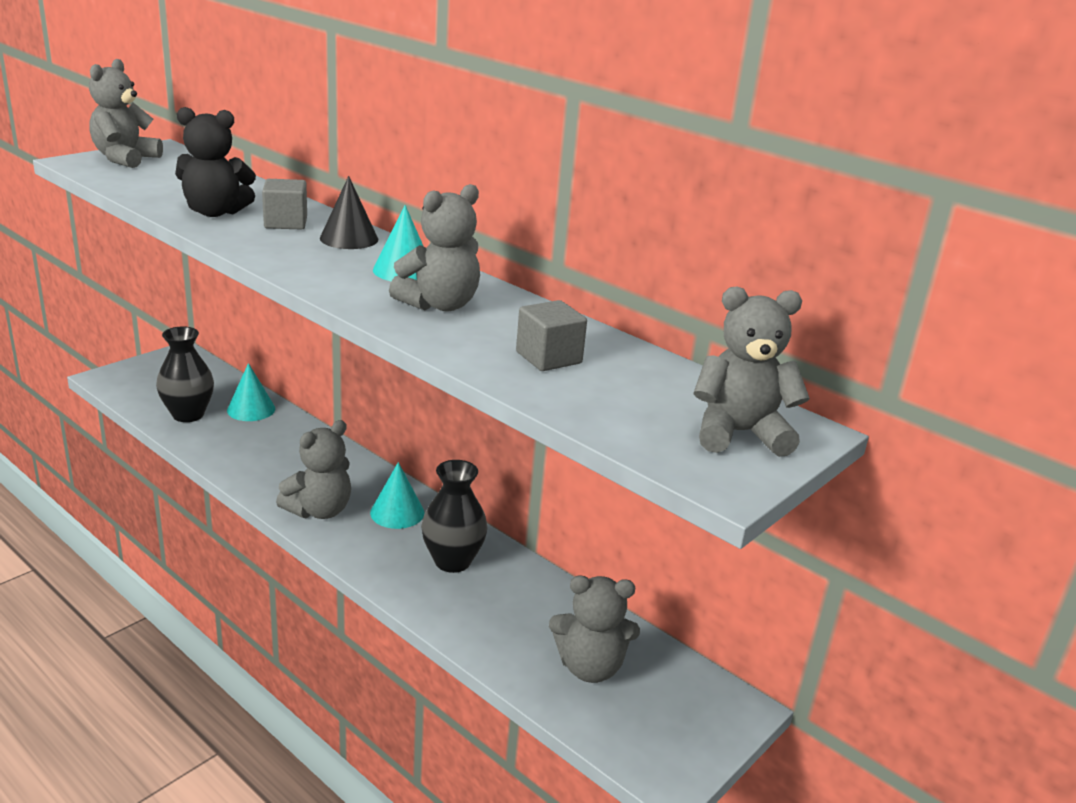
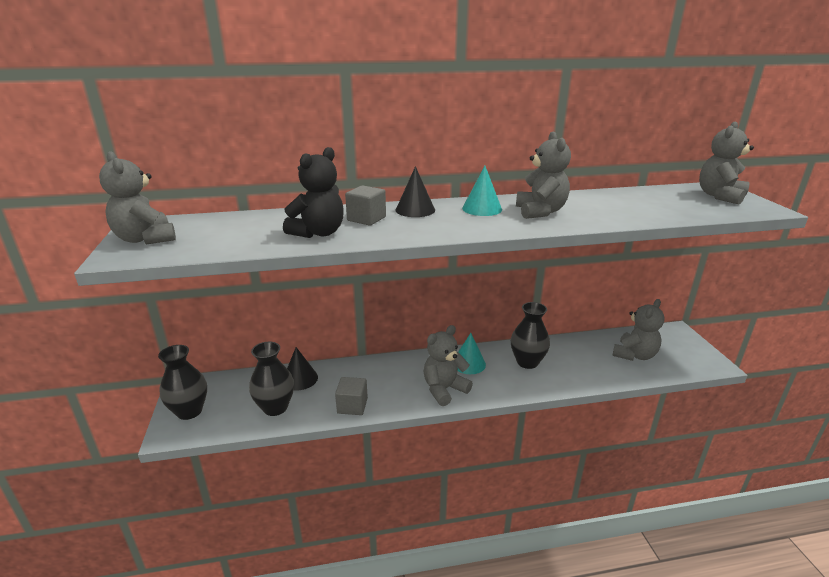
camera: 50 degrees left, 0 degrees up
turquoise cone [227,363,275,421] -> black cone [287,347,318,390]
grey teddy bear [276,420,351,519] -> grey teddy bear turned 120 degrees counterclockwise [424,325,473,406]
grey cube [516,300,587,371] -> grey cube moved to [335,377,368,415]
none -> black vase [158,345,207,420]

